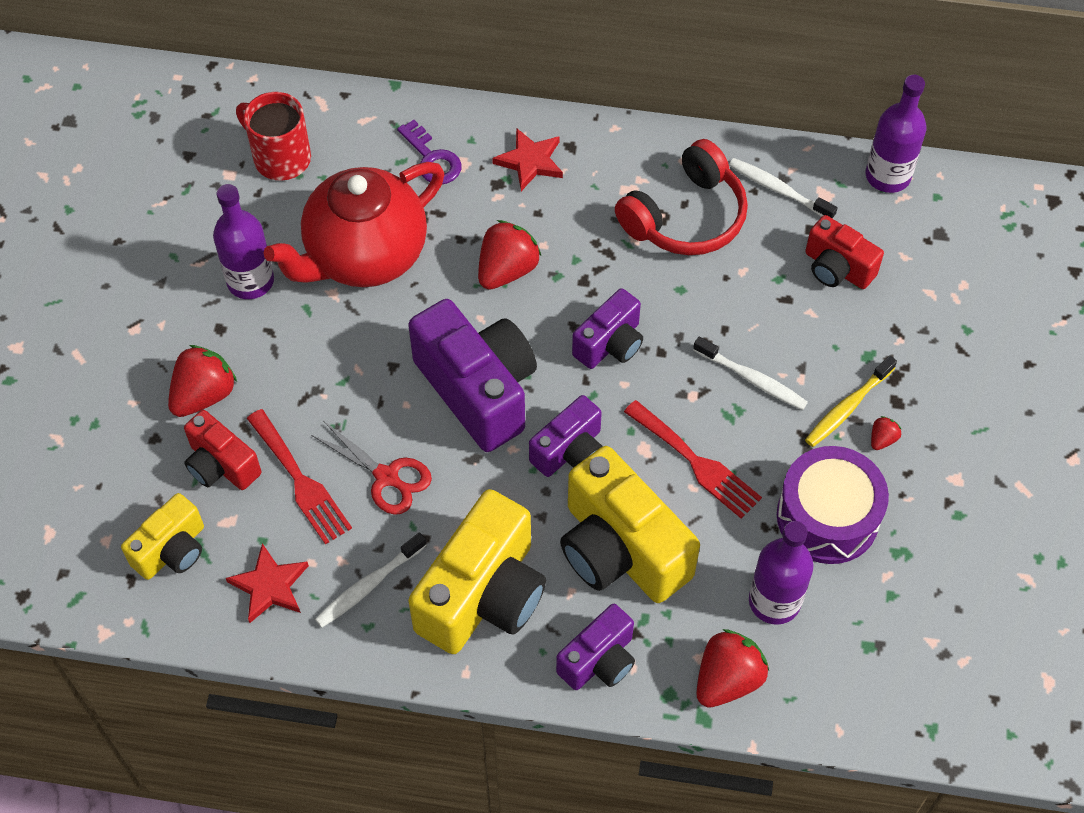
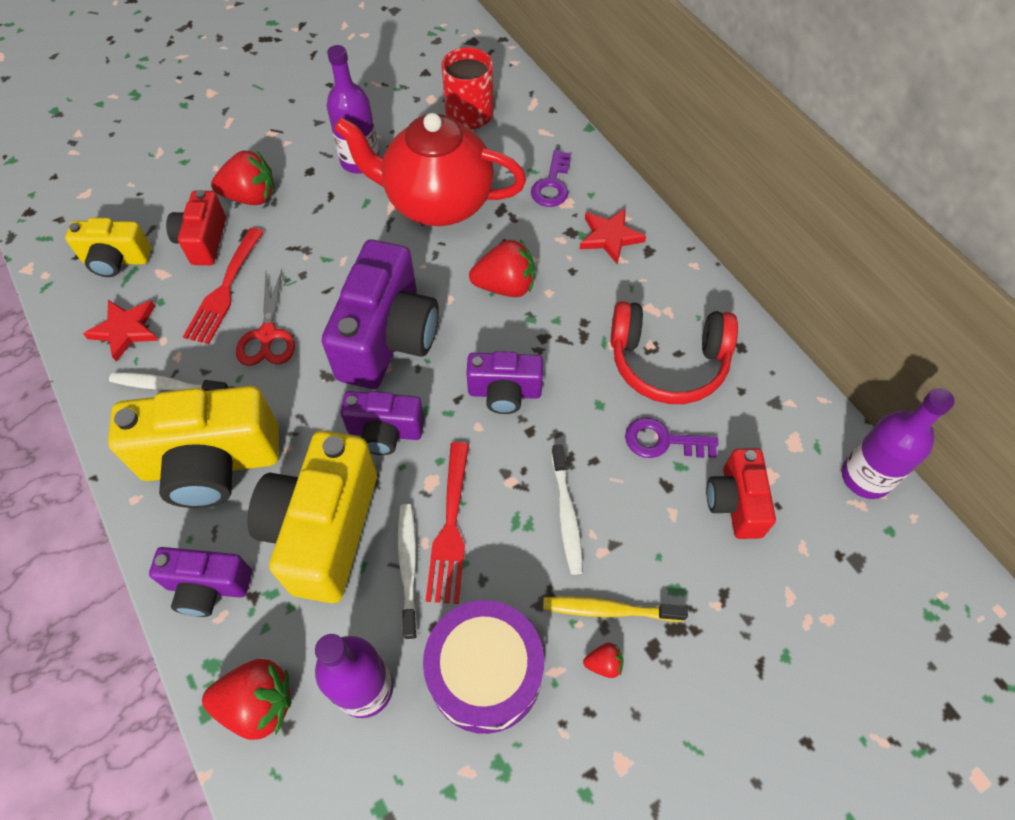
camera: 50 degrees right, 0 degrees up
white toothbrush [729,158,838,219] -> white toothbrush moved to [398,504,418,640]
none -> purple key [625,418,718,458]

